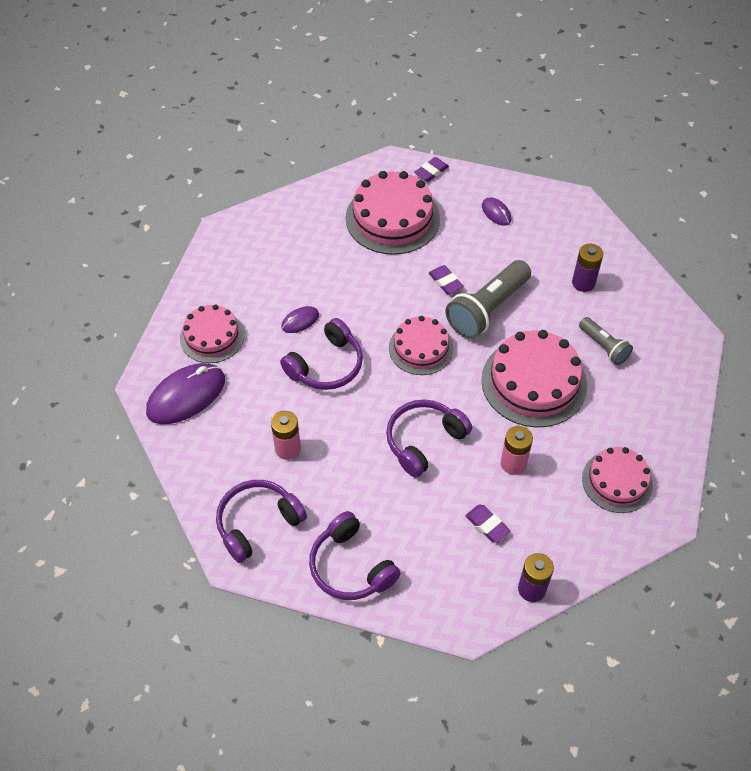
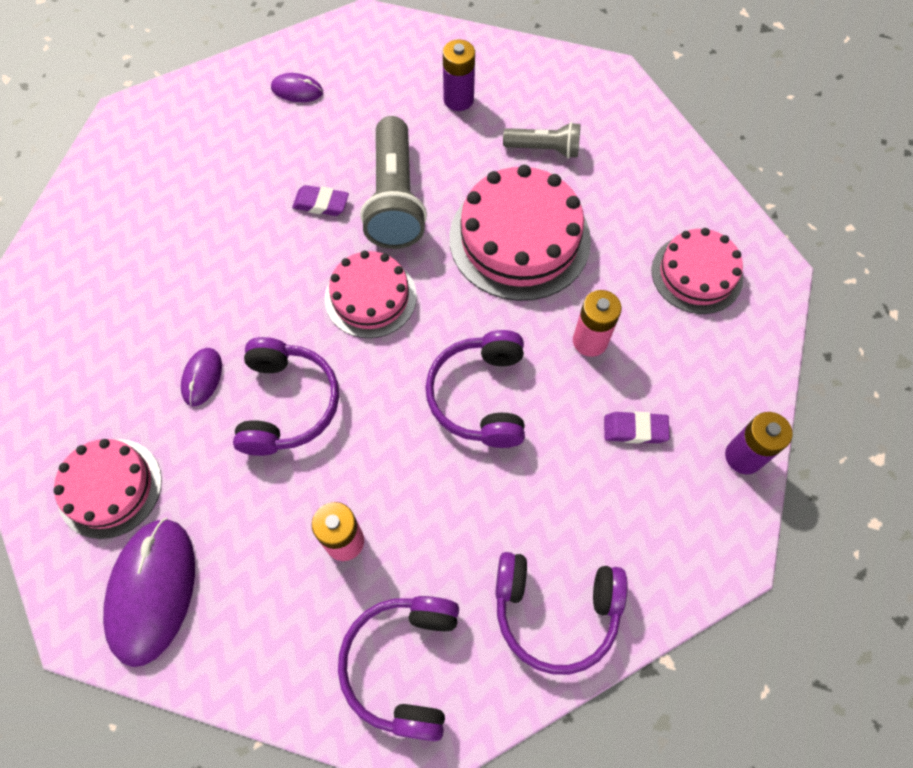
camera: 45 degrees left, 10 degrees up
pink cake [346,171,440,255] -> none
purple eraser [414,157,449,182] -> none

